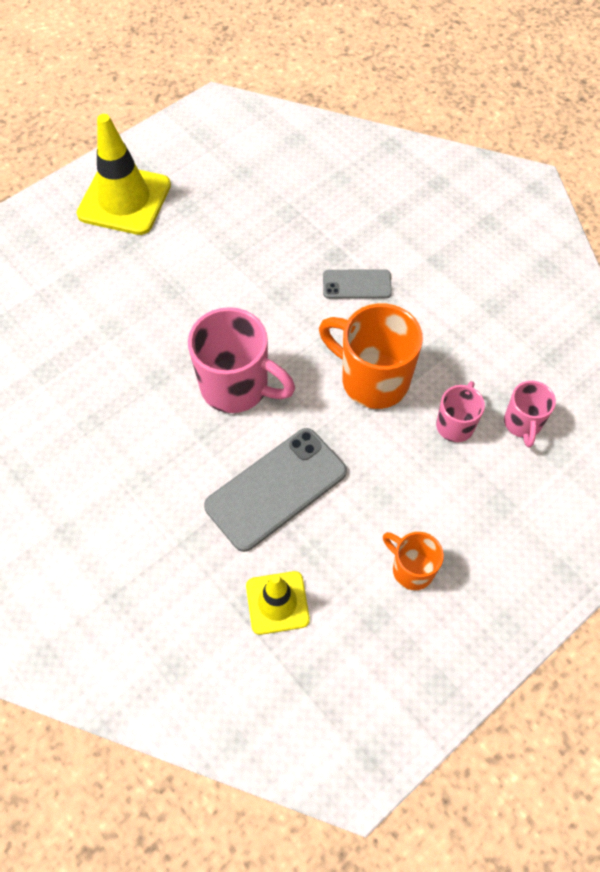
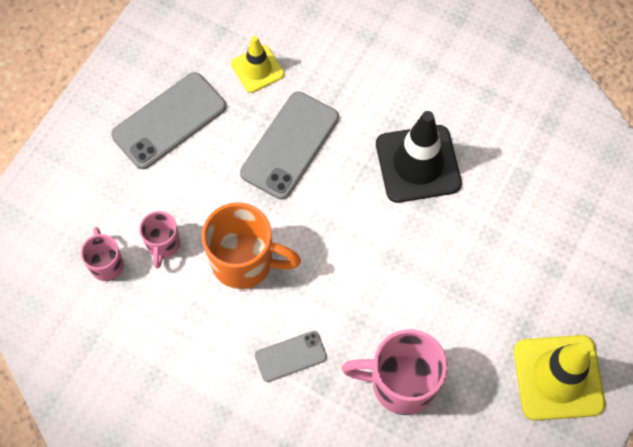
camera: 160 degrees right, 5 degrees up
pink mug [188,307,295,413] -> pink mug moved to [342,329,448,415]
orange mug [383,532,444,590] -> grey phone [111,72,226,169]
none -> black traffic cone [376,111,462,203]

